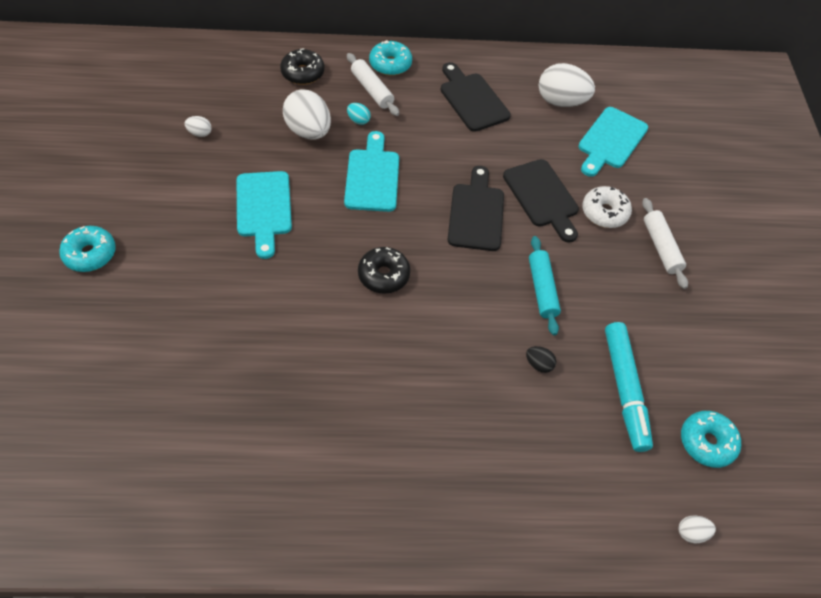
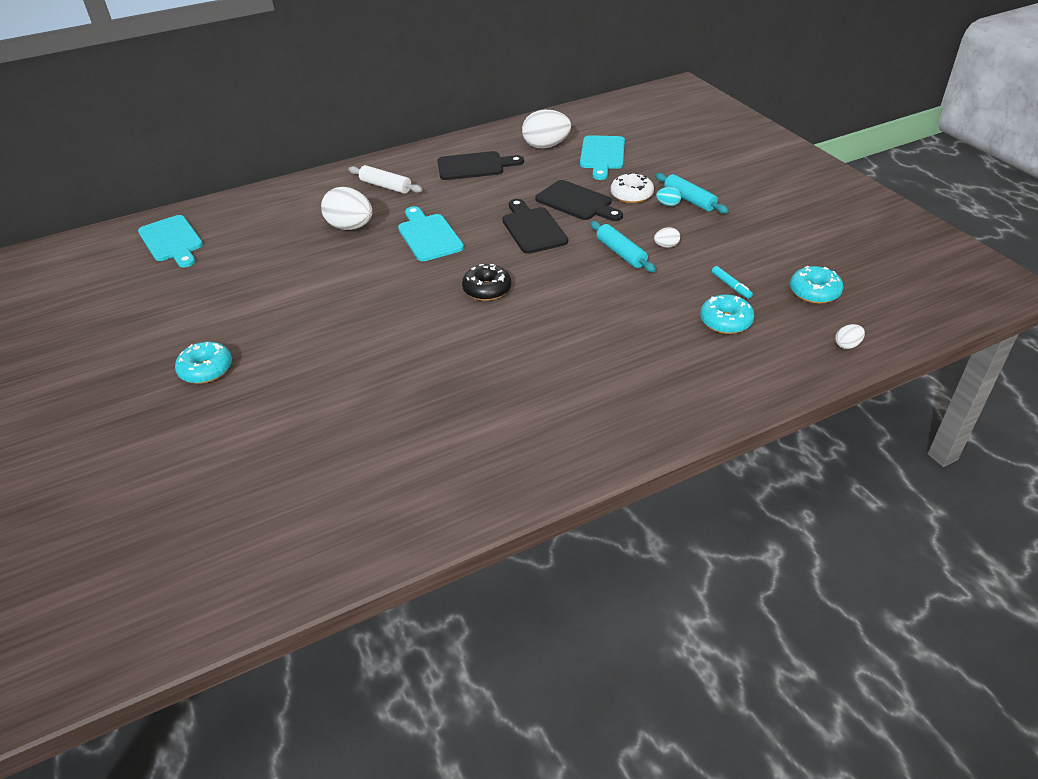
camera: 20 degrees left, 15 degrees down
white egg [185,116,212,137] -> white egg moved to [654,227,680,248]
turquoise cutting board [237,171,292,259] -> turquoise cutting board moved to [138,215,203,267]
black donut [280,48,325,85] -> none
turquoise egg [347,103,371,125] -> turquoise egg moved to [656,187,681,206]
turquoise donut [369,40,412,76] -> turquoise donut moved to [700,294,755,334]
black cutting board [441,62,511,132] -> black cutting board turned 135 degrees clockwise [437,151,524,180]
black egg [526,346,556,373] -> none
turquoise marker [605,322,653,452] -> turquoise marker [712,266,753,299], size x0.45
white rolling pin [642,198,688,289] -> turquoise rolling pin [655,173,729,214]

